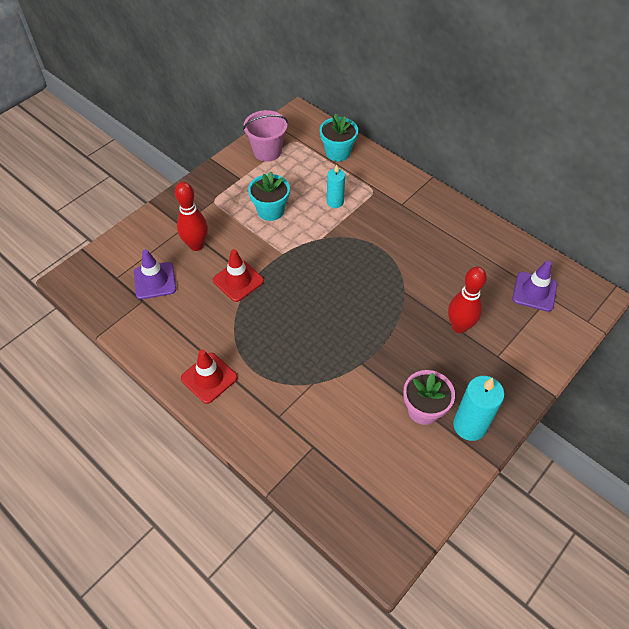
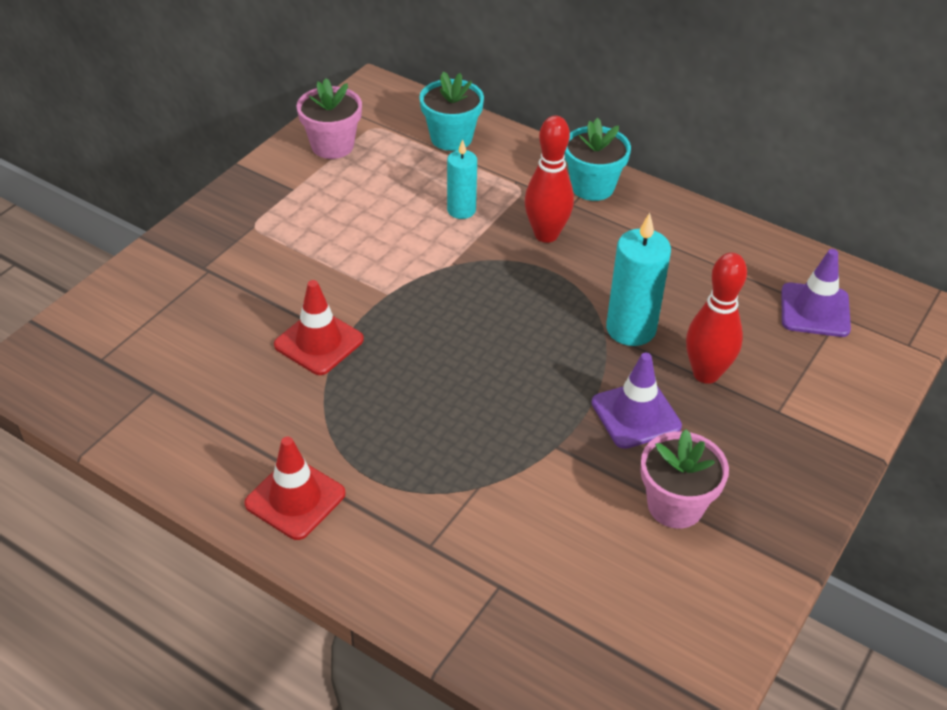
camera: 10 degrees left, 10 degrees down
purple traffic cone [134,249,176,299] -> purple traffic cone moved to [592,353,682,449]
red bowling pin [175,182,208,251] -> red bowling pin moved to [525,115,574,243]
pink bucket [243,110,288,162] -> pink flower pot [297,78,362,159]
turquoise flower pot [248,171,290,221] -> turquoise flower pot moved to [564,118,631,201]
turquoise candle [453,376,505,441] -> turquoise candle moved to [606,213,671,346]

